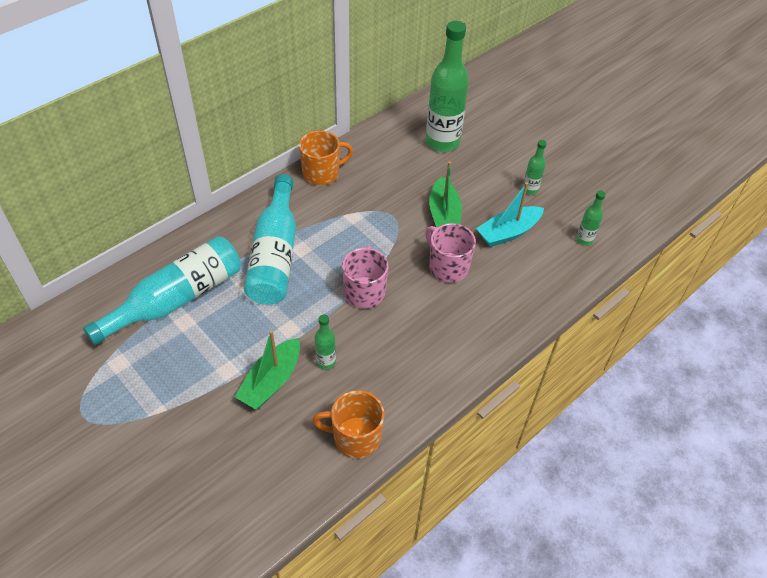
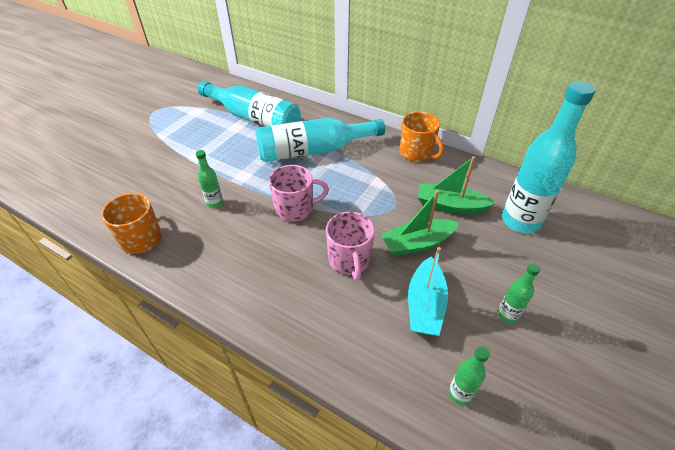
camera: 75 degrees right, 5 degrees down
green boat [235,330,300,409] -> green boat moved to [418,156,495,214]
pink mug [425,223,476,283] -> pink mug turned 135 degrees clockwise [326,212,375,281]
green bottle [426,21,469,152] -> turquoise bottle [502,81,596,233]
turquoise boat [476,182,544,247] -> turquoise boat turned 120 degrees counterclockwise [408,247,448,336]

